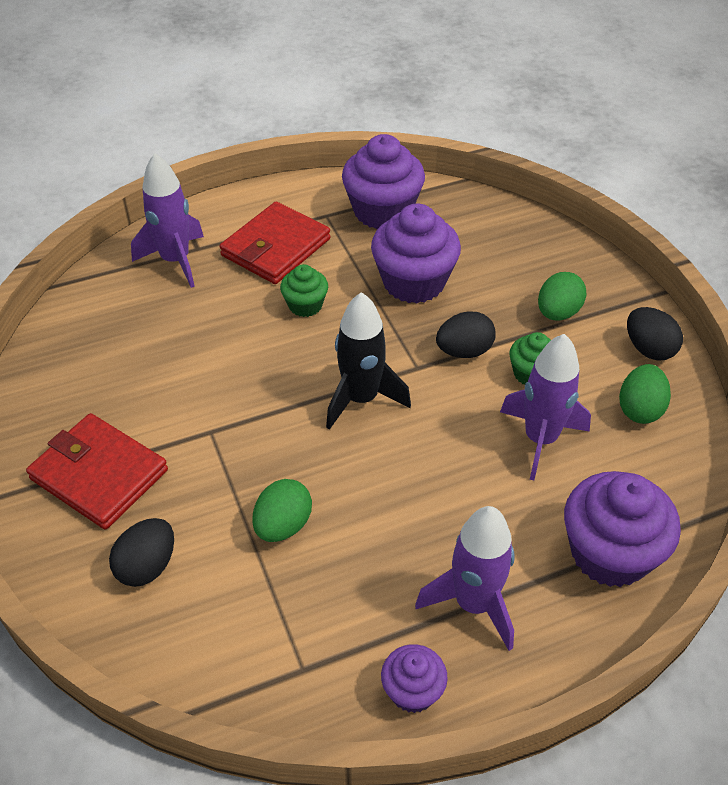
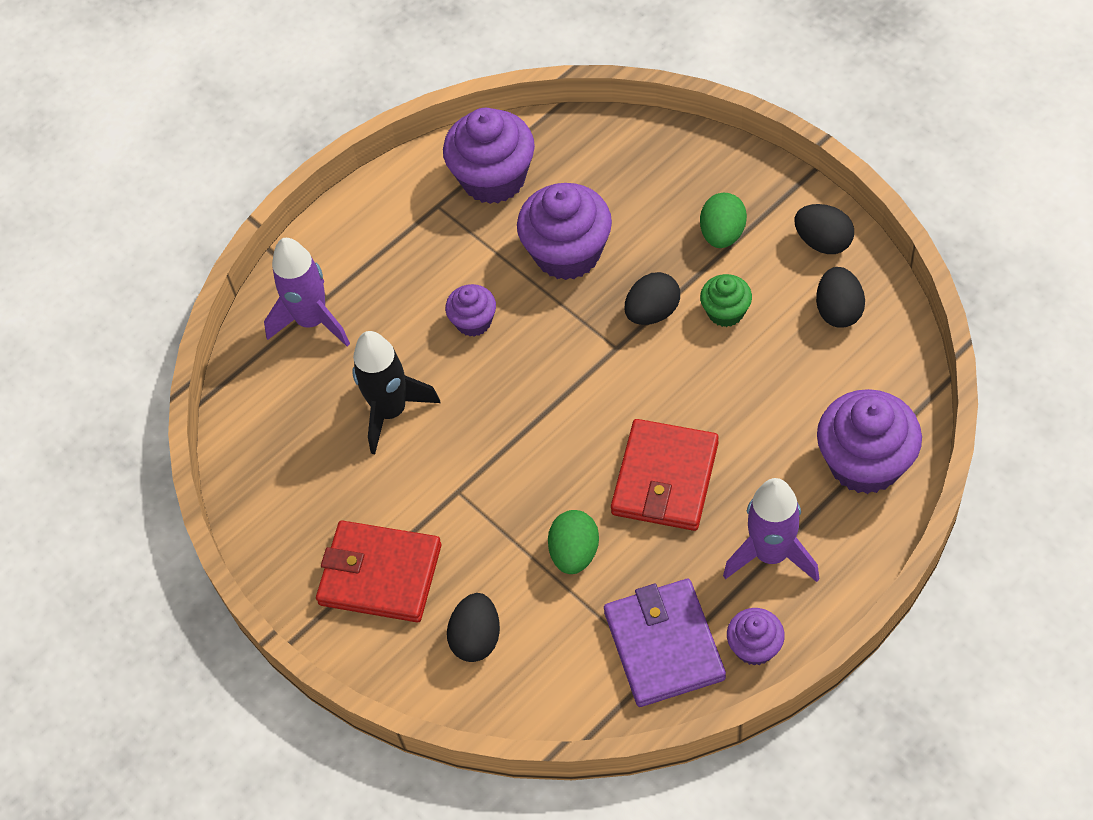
camera: 15 degrees left, 10 degrees up
red wallet [220,202,330,284] -> red wallet moved to [611,419,719,531]
green cupcake [280,264,328,317] -> purple cupcake [445,284,496,337]
black rocket [326,292,411,430] -> black rocket moved to [352,331,441,454]
purple rocket [500,334,591,480] -> none
green egg [619,364,671,424] -> black egg [816,267,865,328]
none -> purple wallet [604,579,726,707]

